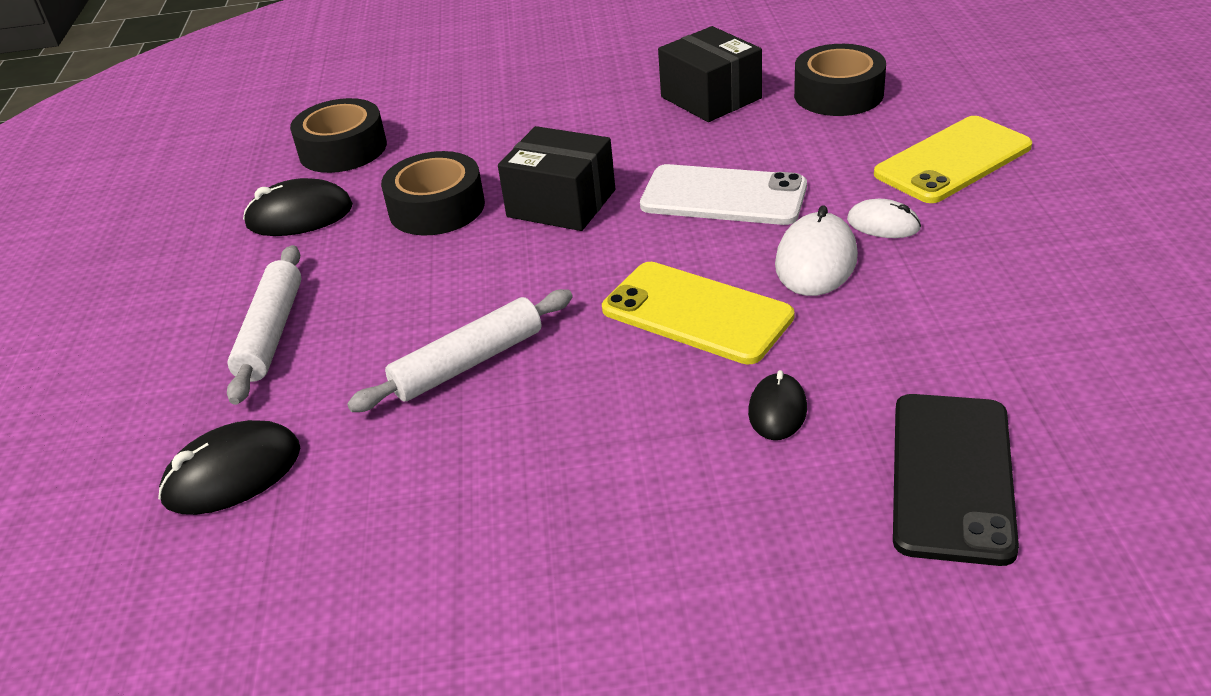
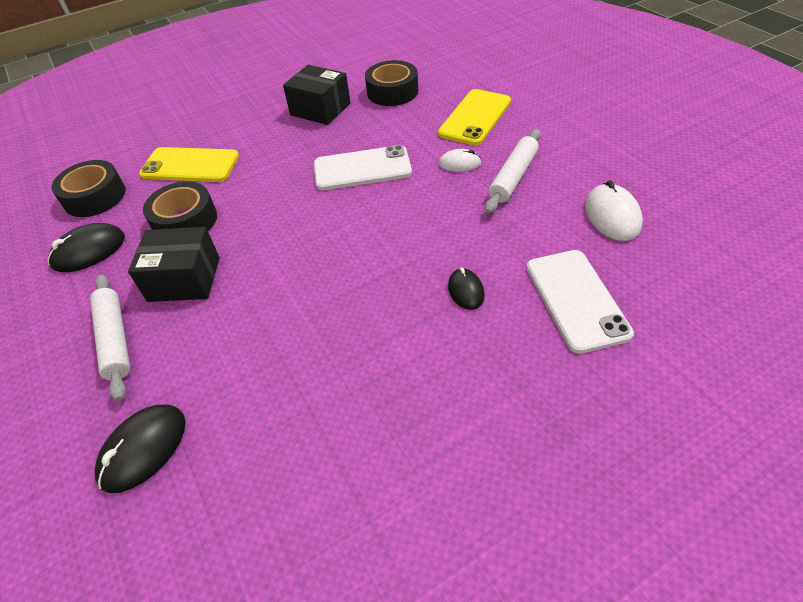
camera: 25 degrees left, 10 degrees up
white rolling pin [347,289,573,412] -> white rolling pin moved to [485,129,541,213]
black box [498,126,615,231] -> black box moved to [128,227,219,302]
yellow phone [602,262,795,364] -> yellow phone moved to [139,147,239,182]
white mouse [775,205,858,296] -> white mouse moved to [585,180,643,241]
black phone [893,394,1019,566] -> white phone [526,250,634,354]

